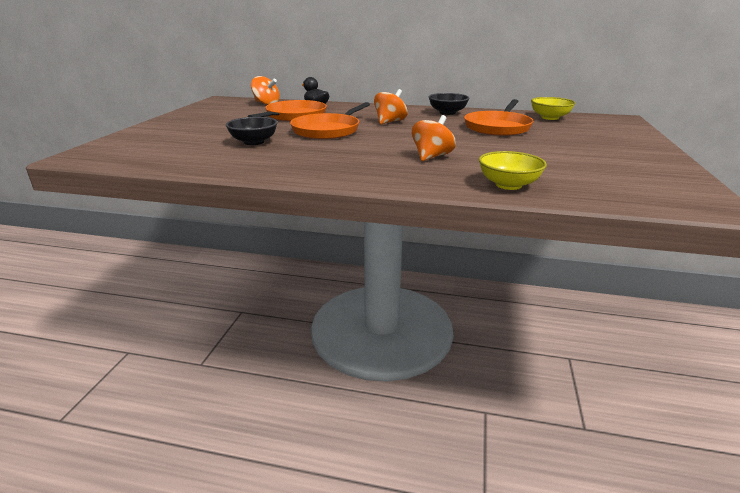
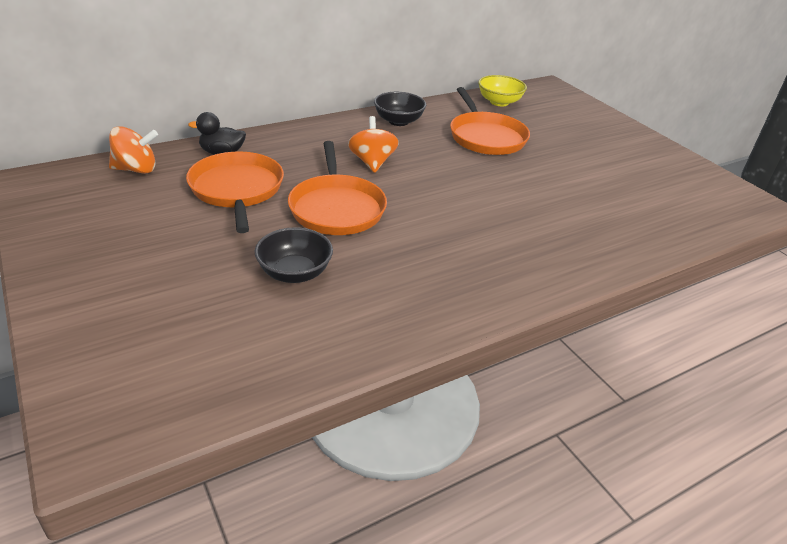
camera: 45 degrees left, 10 degrees up
orange spinning top [412,115,456,161] -> none
yellow bowl [479,151,547,190] -> none

